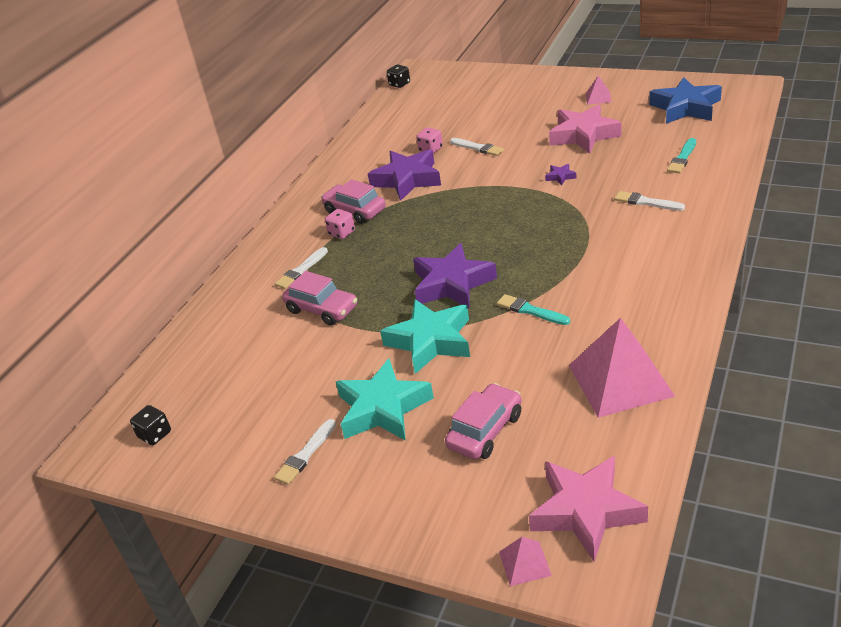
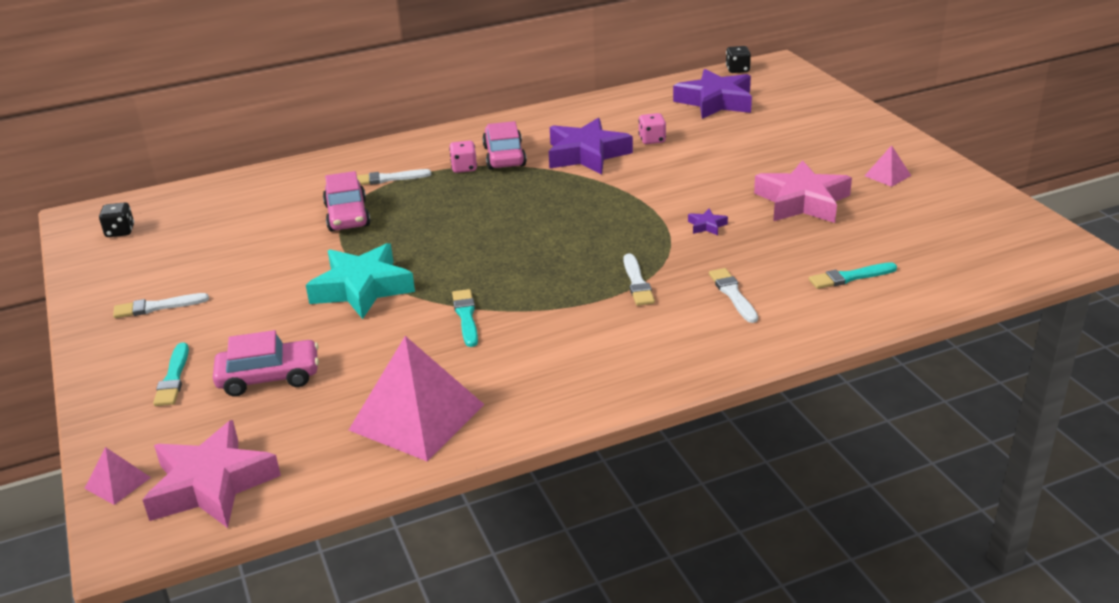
camera: 40 degrees right, 5 degrees down
turquoise star [336,359,434,441] -> none
purple star [413,243,497,309] -> purple star moved to [673,69,752,119]
white brush [450,138,504,156] -> white brush moved to [624,253,655,306]
blue star [649,77,722,124] -> none
none -> turquoise brush [153,342,189,406]

